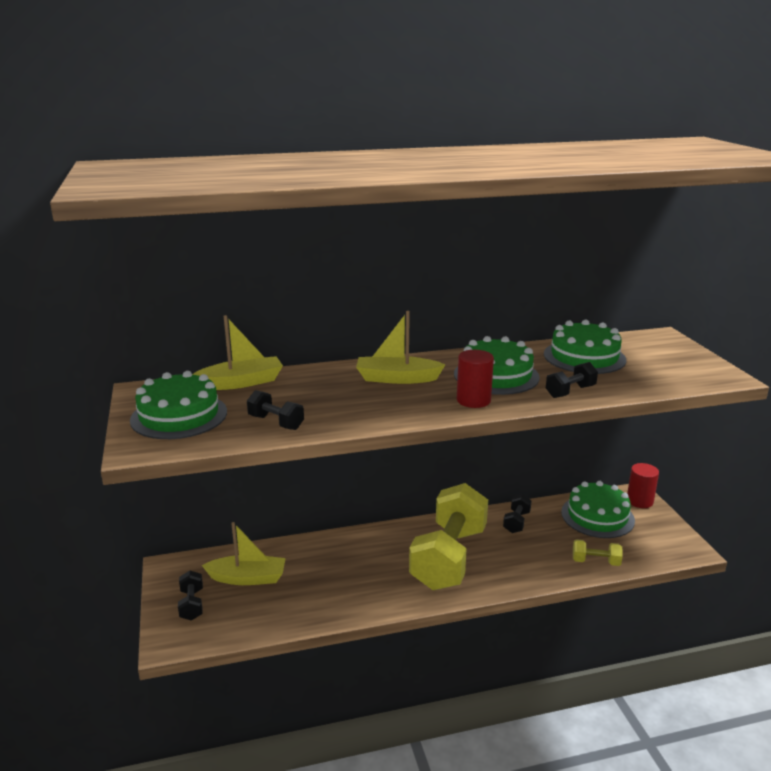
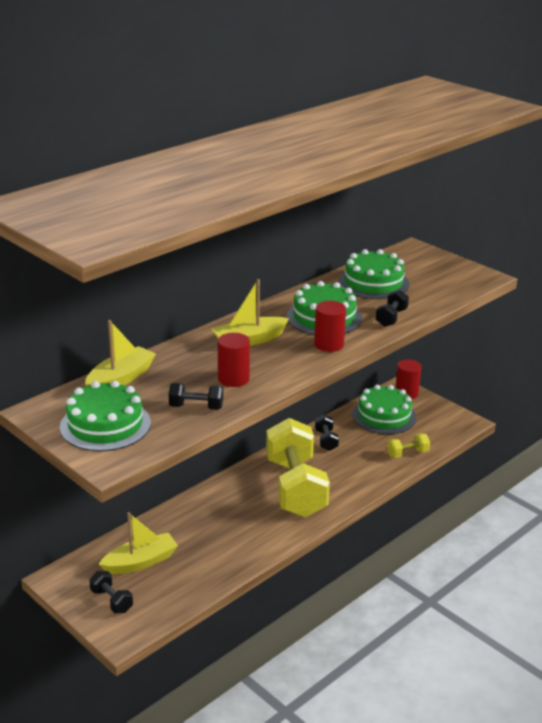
camera: 30 degrees left, 5 degrees up
none -> red cylinder [218,333,250,387]

